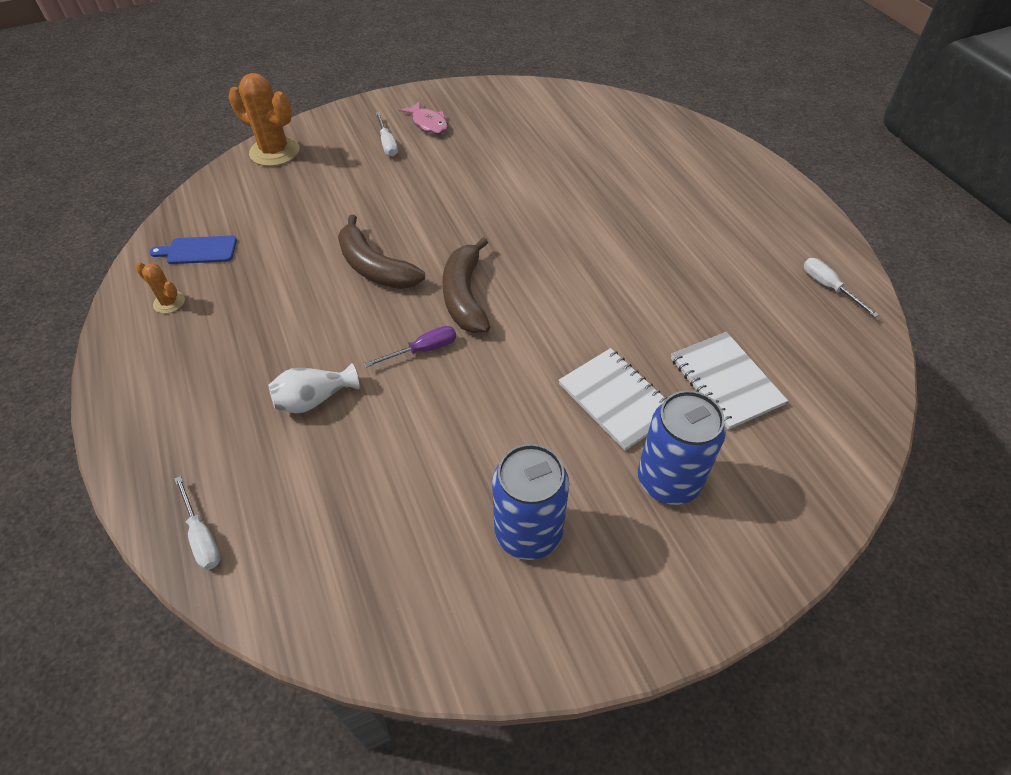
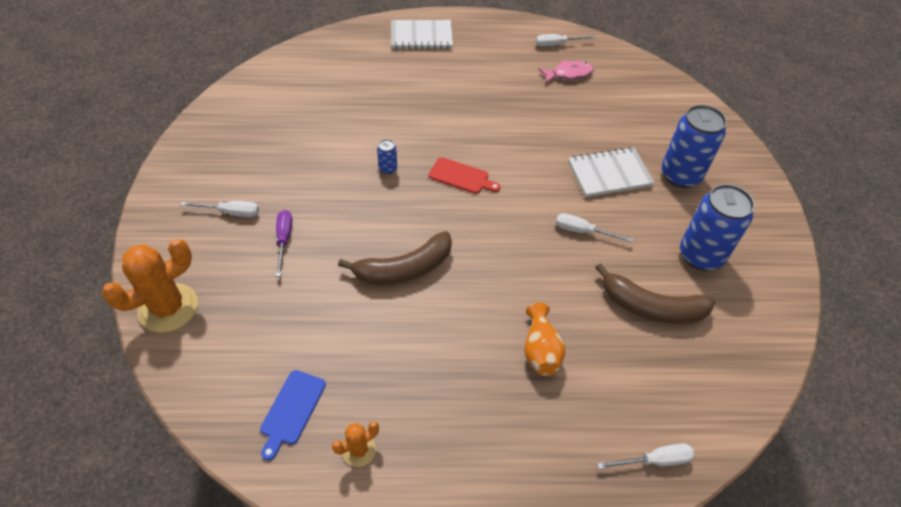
camera: 70 degrees left, 0 degrees up
white vase [268,363,360,413] -> orange vase [524,303,565,376]
purple screwdriver [364,326,456,367] -> purple screwdriver moved to [276,210,292,277]
pink fish [399,101,448,134] -> pink fish moved to [538,60,594,84]
brown banana [442,237,490,333] -> brown banana moved to [595,263,715,324]
white notebook [671,332,788,430] -> white notebook moved to [391,20,453,49]
none -> blue can [377,139,397,174]
none -> red cutting board [429,157,501,194]
none -> white screwdriver [556,213,633,242]

